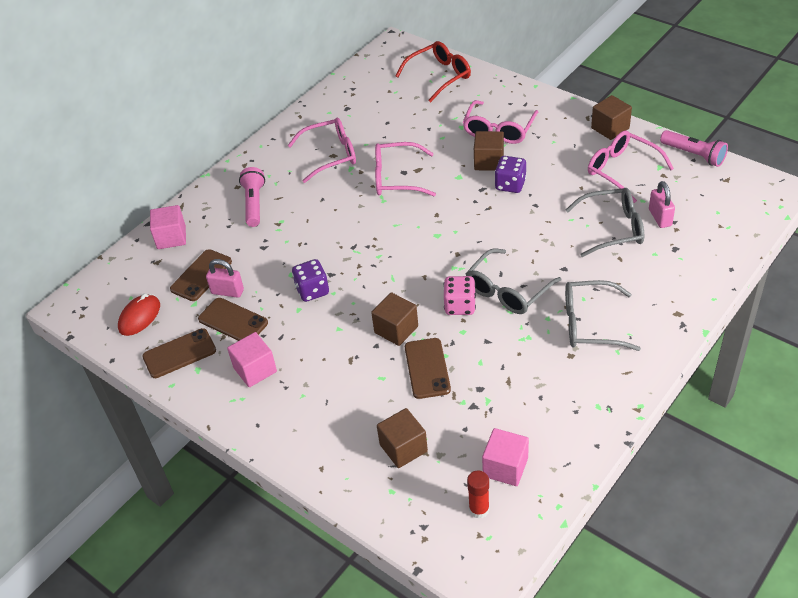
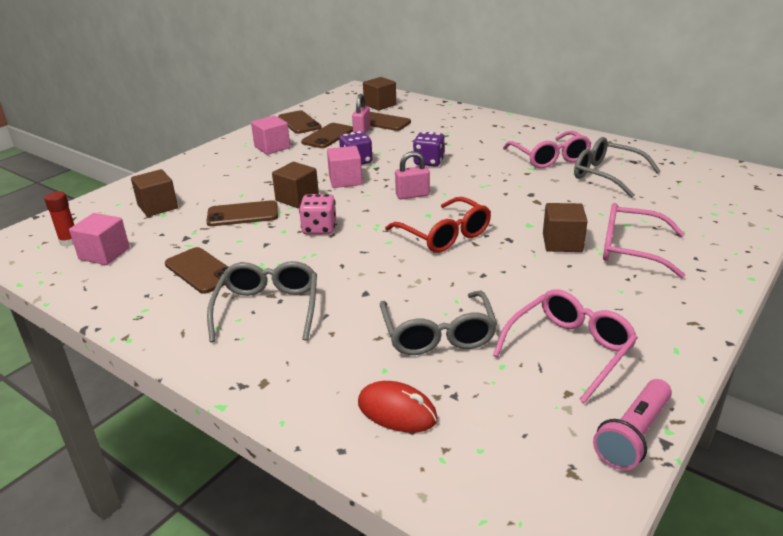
camera: 85 degrees right, 15 degrees down
red mouse [118,293,160,336] -> red mouse moved to [358,381,438,433]
pink cube [150,205,186,249] -> pink cube moved to [327,146,362,188]
pink flashlight [239,167,265,227] -> none
pink glasses [375,142,436,196] -> none
red glasses [396,41,471,102] -> red glasses moved to [385,197,491,253]
grey glasses [465,248,562,314] -> grey glasses moved to [574,137,660,198]
purple dice [495,156,526,193] -> purple dice moved to [413,132,445,166]
brown cube [591,95,632,140] -> brown cube moved to [363,77,396,110]
pink padlock [649,181,675,228] -> pink padlock moved to [395,151,430,199]
none -> brown phone [165,247,228,294]

